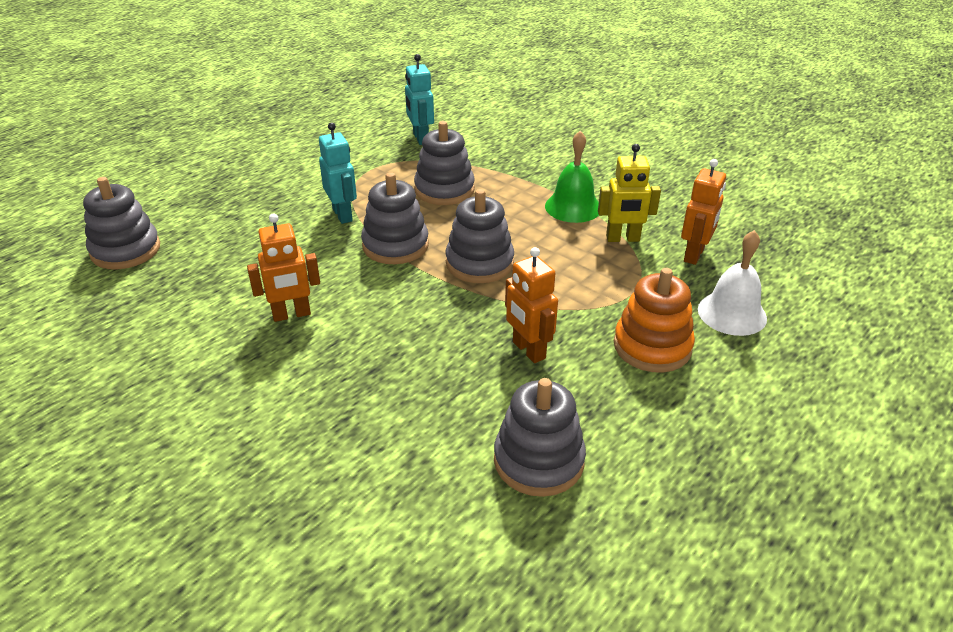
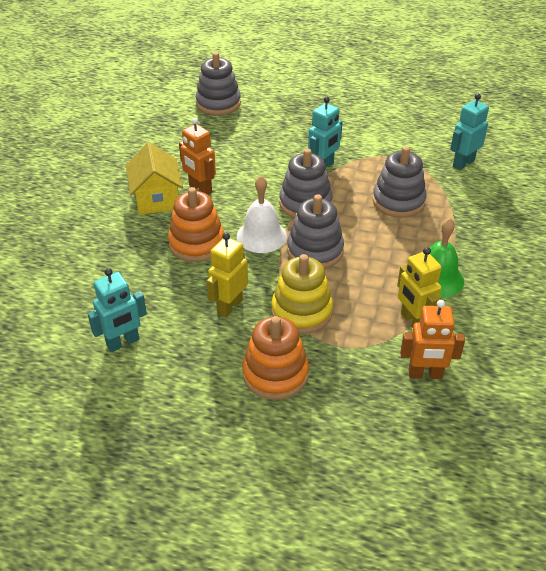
camera: 65 degrees right, 5 degrees up
grey stacking toy [494,378,586,497] -> turquoise robot [88,268,147,352]
orange robot [505,247,558,363] -> yellow robot [207,233,248,318]
white bell [698,230,767,336] -> white bell moved to [237,176,287,253]
none -> yellow house [126,142,183,215]
none -> orange stacking toy [168,187,224,262]
none -> yellow stacking toy [272,254,333,334]

